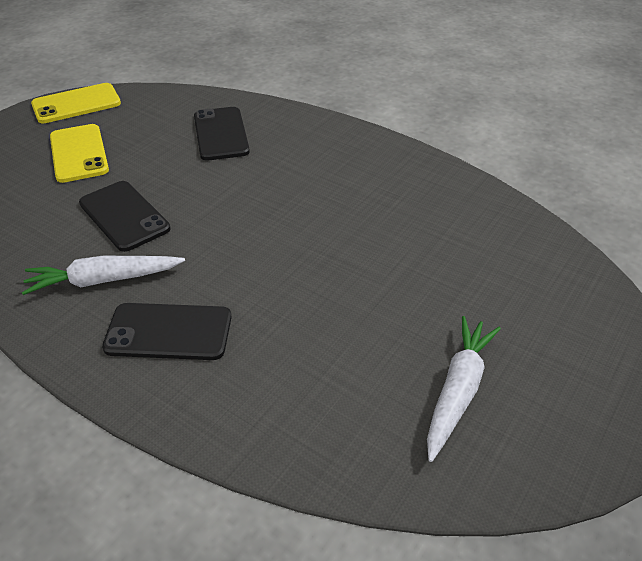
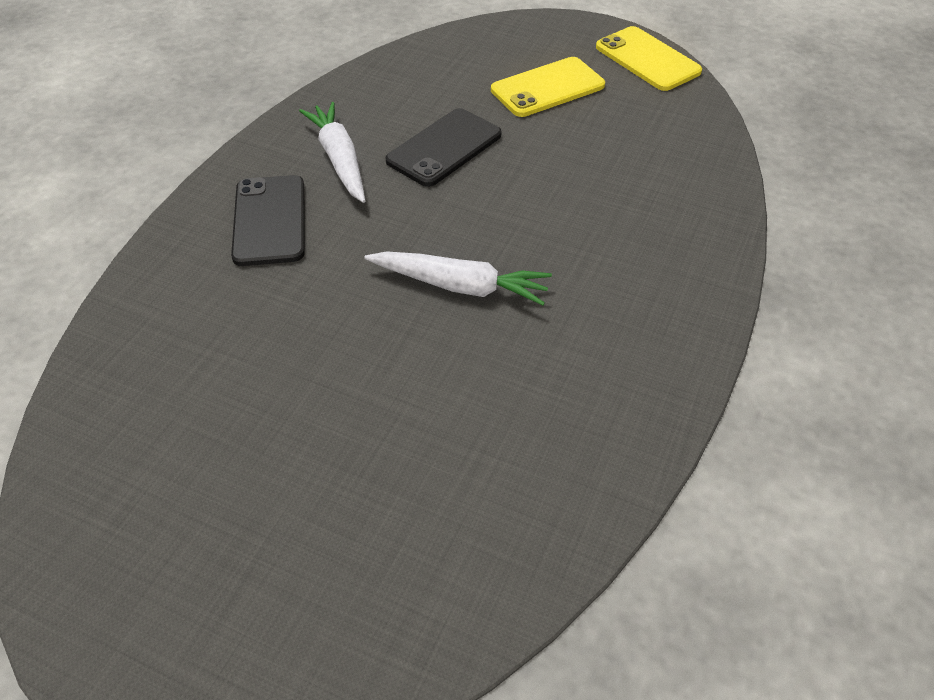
camera: 80 degrees right, 5 degrees up
black phone [194,107,250,161] -> none
white carrot [427,316,501,462] -> white carrot moved to [364,251,552,305]

